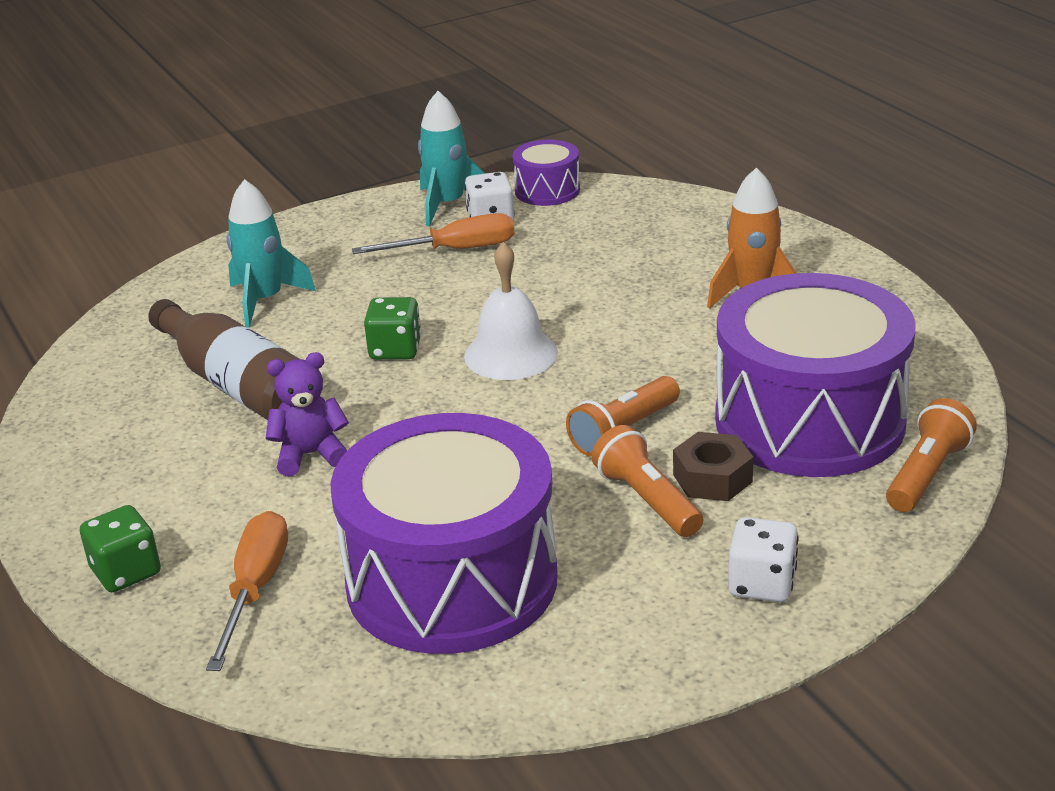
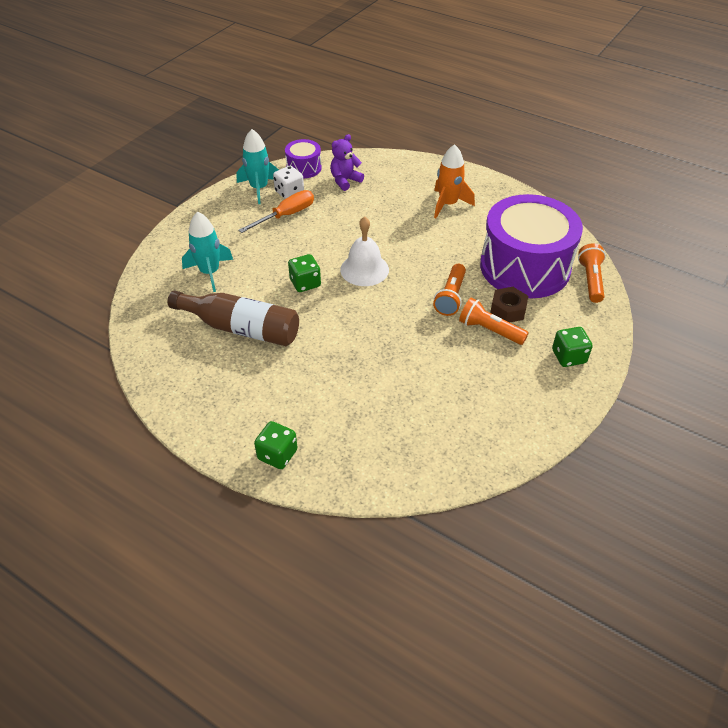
camera: 30 degrees left, 15 degrees up
orange screwdriver [206,511,288,671] -> none
purple teddy bear [266,352,349,476] -> purple teddy bear moved to [330,134,364,191]
purple drum [330,413,558,654] -> none
white dice [728,517,798,602] -> green dice [552,327,593,367]

